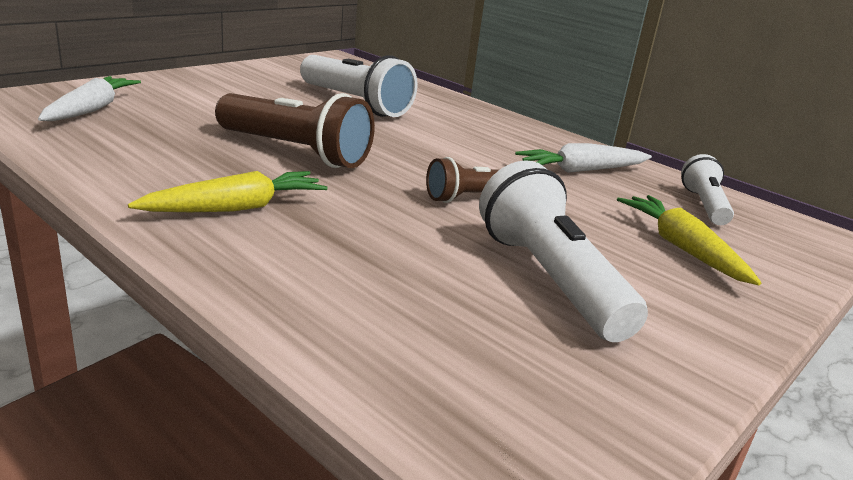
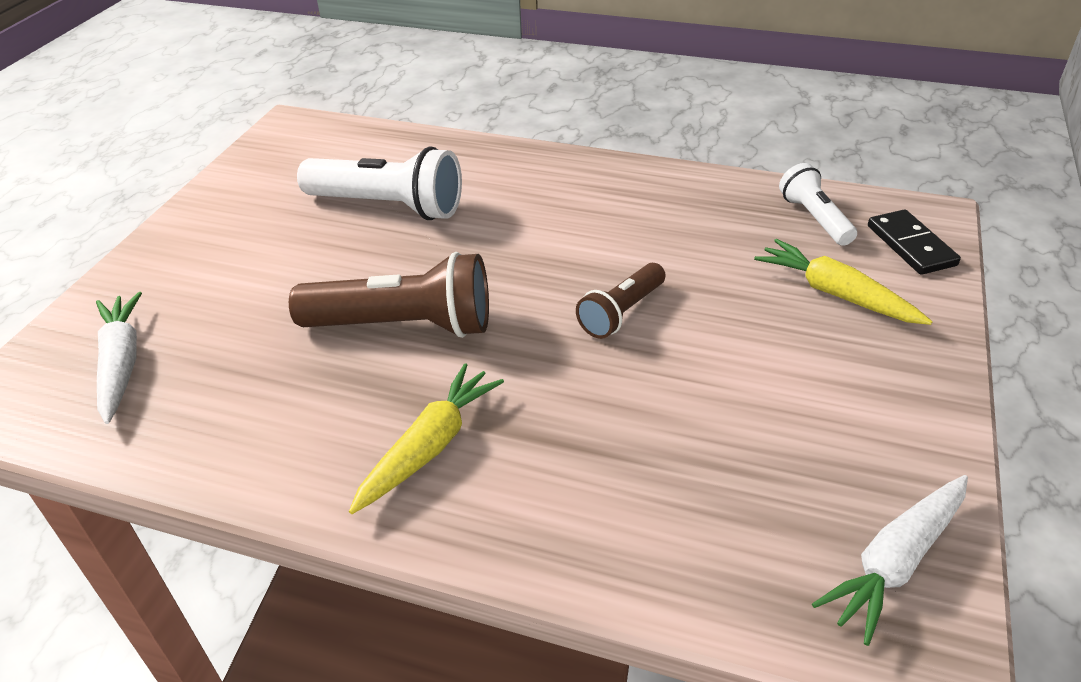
camera: 20 degrees left, 15 degrees up
white flashlight [479,160,648,342] -> none
white carrot [515,143,652,173] -> white carrot moved to [812,475,968,646]
none -> black domino [868,209,961,275]

